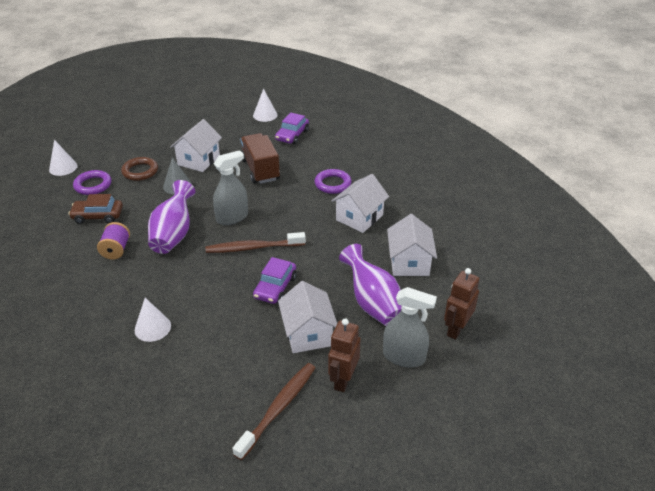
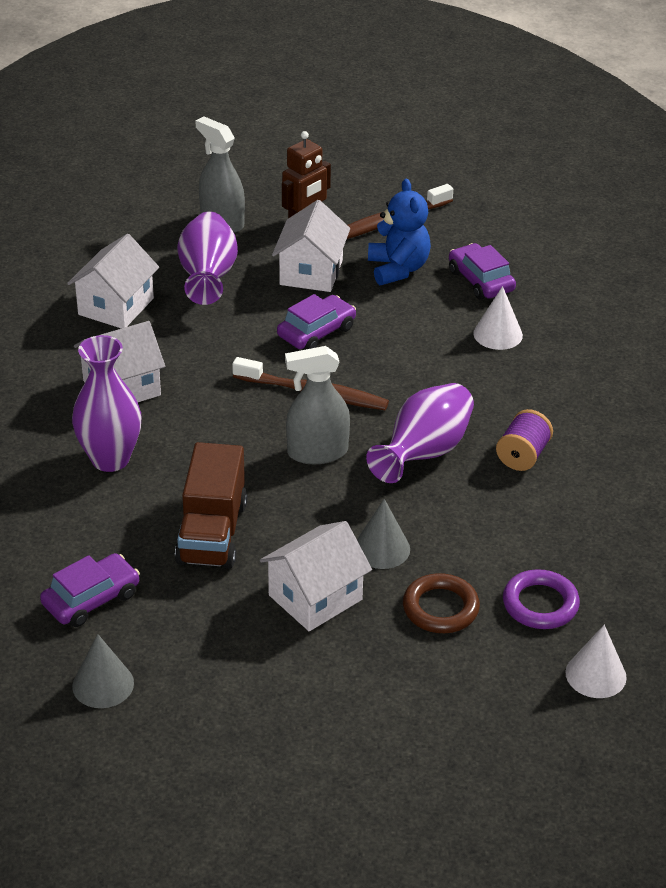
camera: 155 degrees left, 0 degrees up
brown car [68,194,123,224] -> none
white cone [253,89,278,122] -> grey cone [72,634,134,708]
purple ring [314,169,351,194] -> purple vase [72,335,142,472]
brown robot [444,268,479,340] -> none
none -> blue teddy bear [368,178,431,285]
none -> purple car [449,243,516,300]

